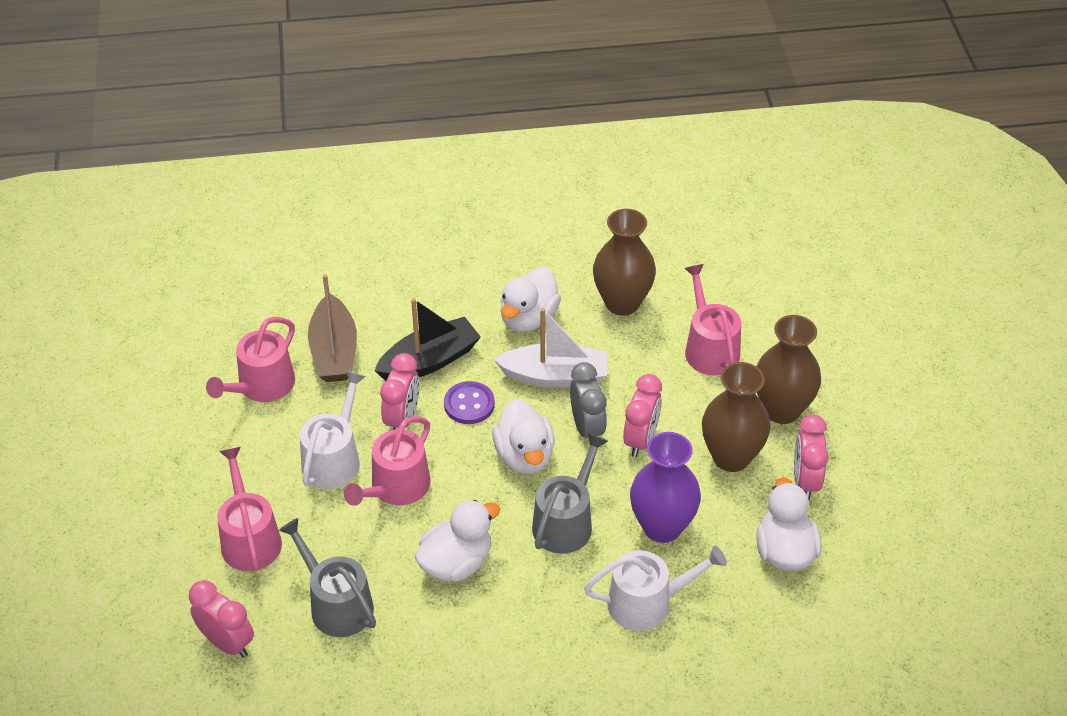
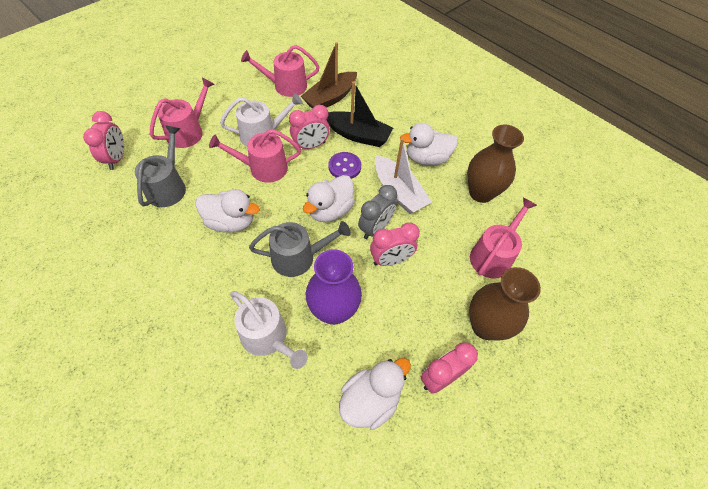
camera: 50 degrees right, 10 degrees up
brown vase [702,362,770,472] -> none

